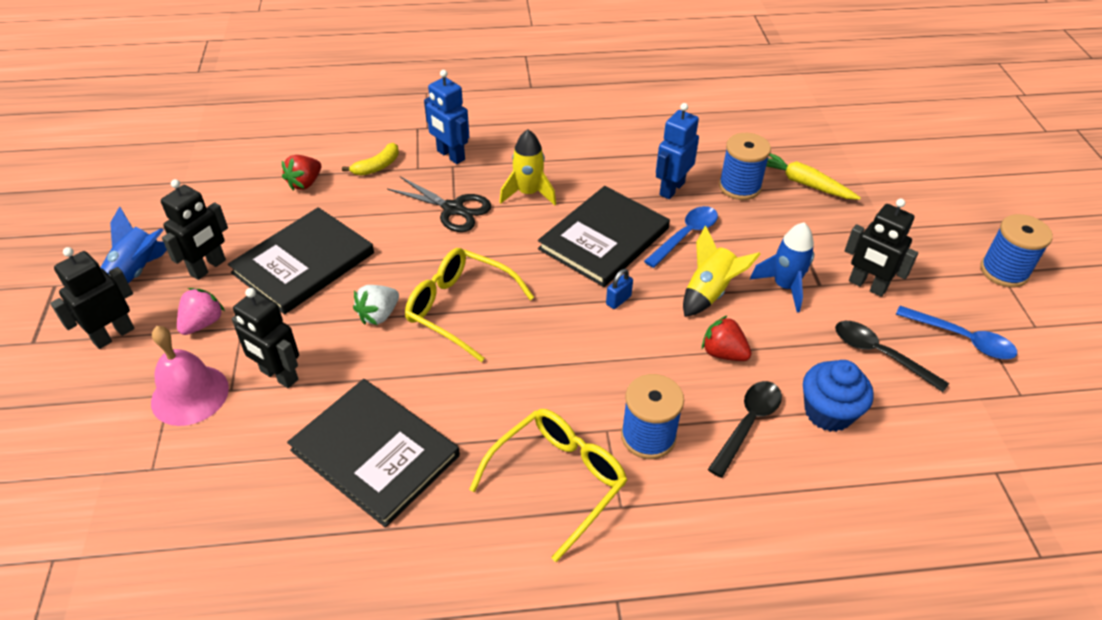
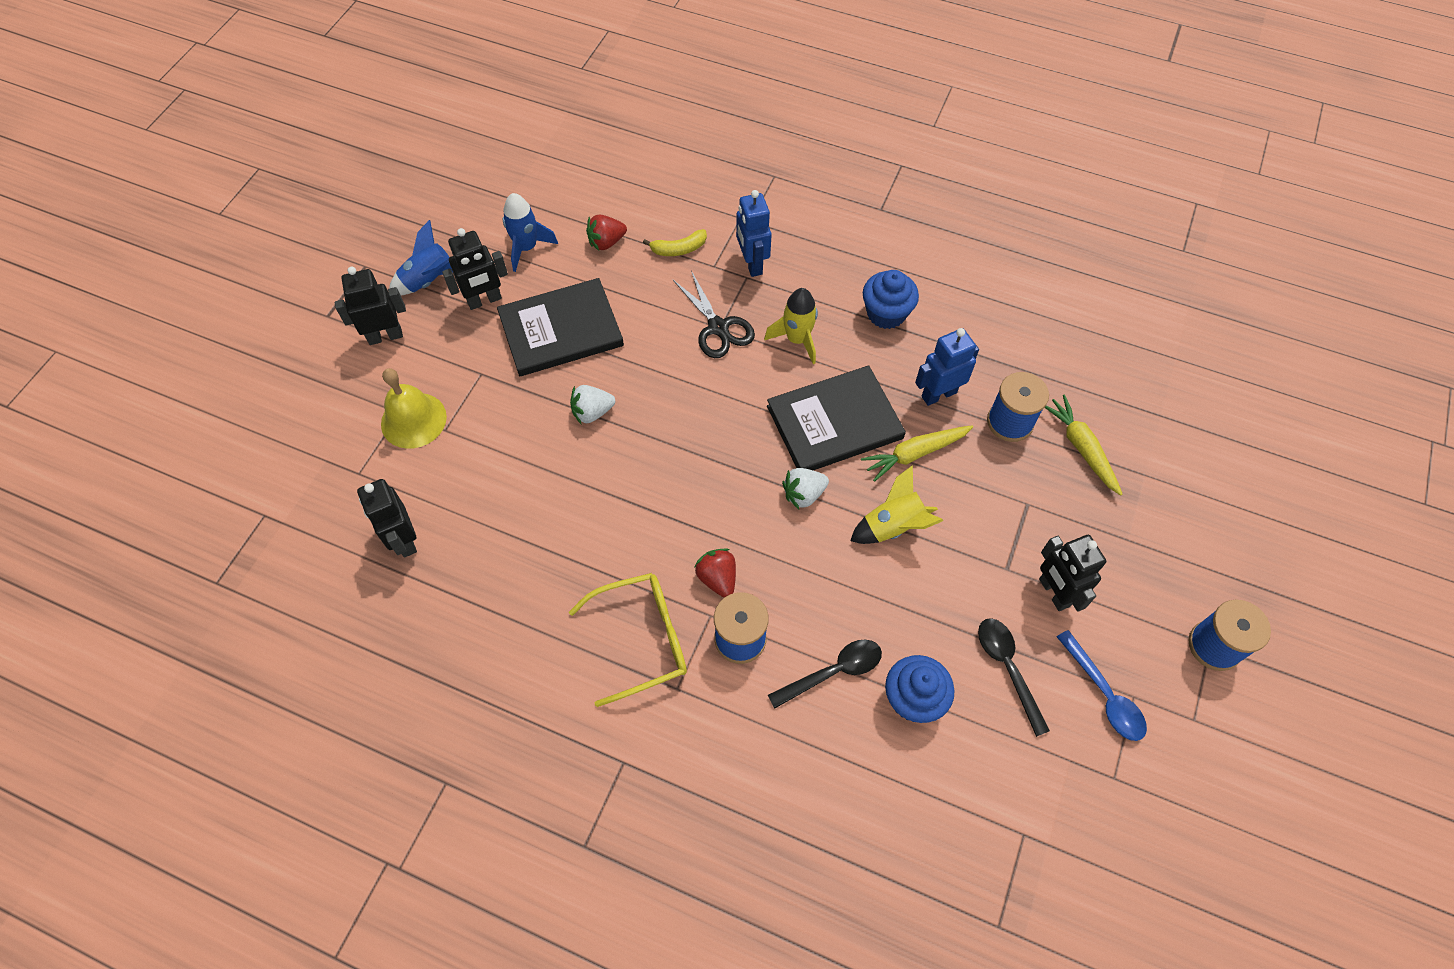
camera: 30 degrees right, 15 degrees up
pink bell [151,326,229,426] -> yellow bell [381,368,447,449]
pink strawberry [177,288,225,335] -> none
black robot [232,288,299,388] -> black robot moved to [357,479,417,558]
black book [287,379,460,528] -> none
yellow glasses [405,248,534,362] -> none
blue padlock [606,269,633,309] -> white strawberry [782,468,829,509]
blue spoon [644,206,718,268] -> yellow carrot [861,425,973,482]
red strawberry [702,315,752,361] -> red strawberry moved to [694,548,736,597]
blue rocket [750,222,814,313] -> blue rocket moved to [503,193,558,272]
none -> blue cupcake [863,270,919,329]

